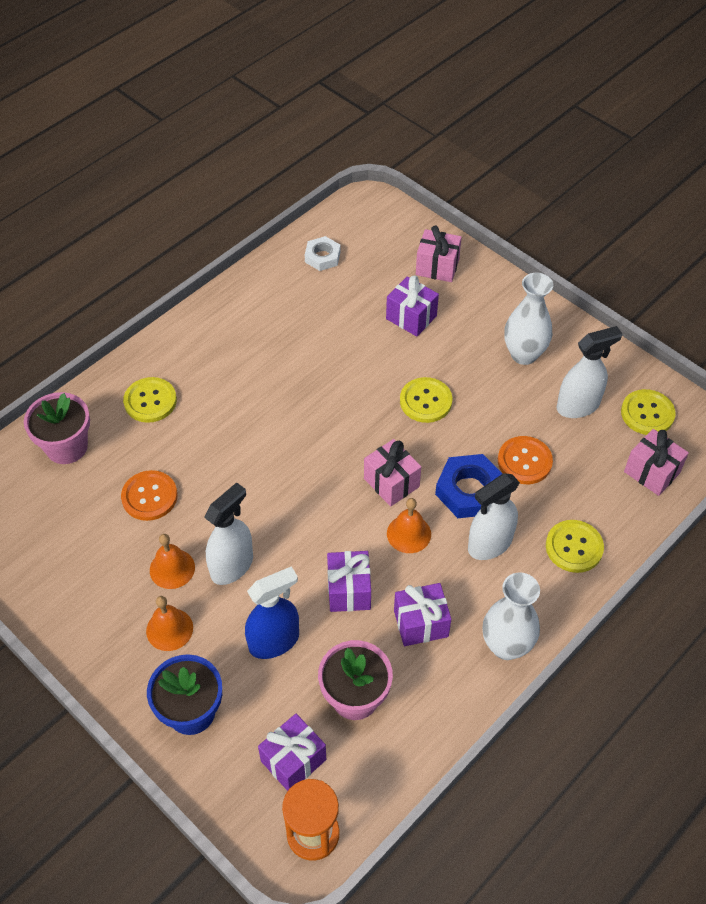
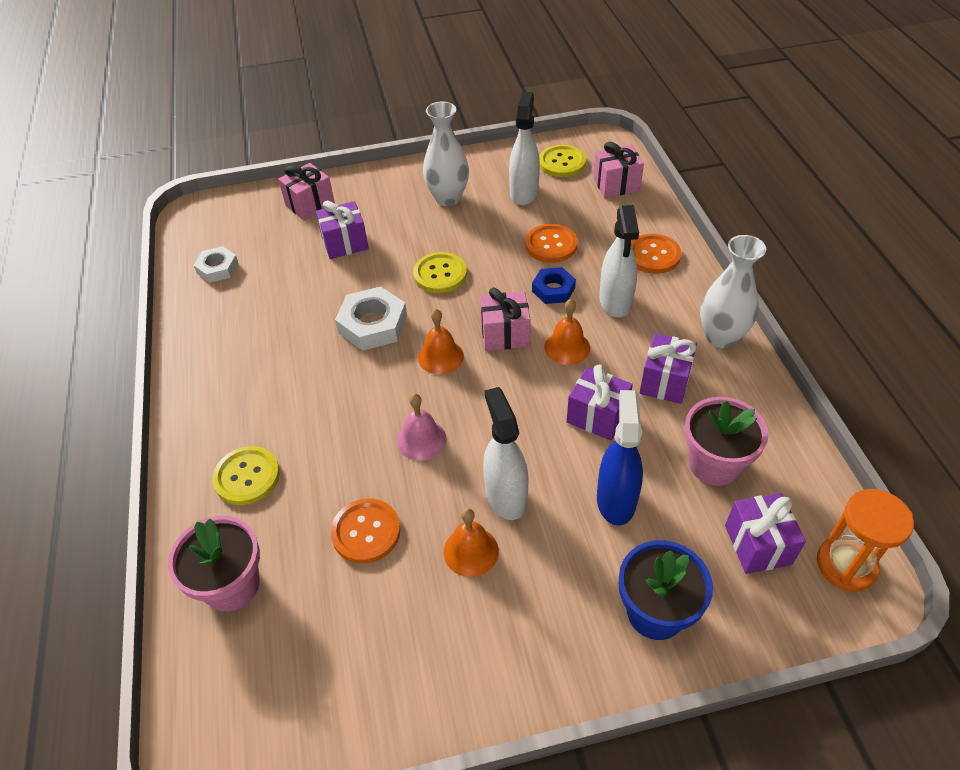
camera: 55 degrees left, 5 degrees down
orange bell [146,596,193,651] -> orange bell moved to [418,309,464,375]
blue nut [435,454,502,518] -> blue nut [532,267,576,304], size x0.63
yellow button [546,520,604,573] -> orange button [631,234,681,274]
none -> white nut [335,286,407,351]
none -> pink bell [397,393,446,461]

